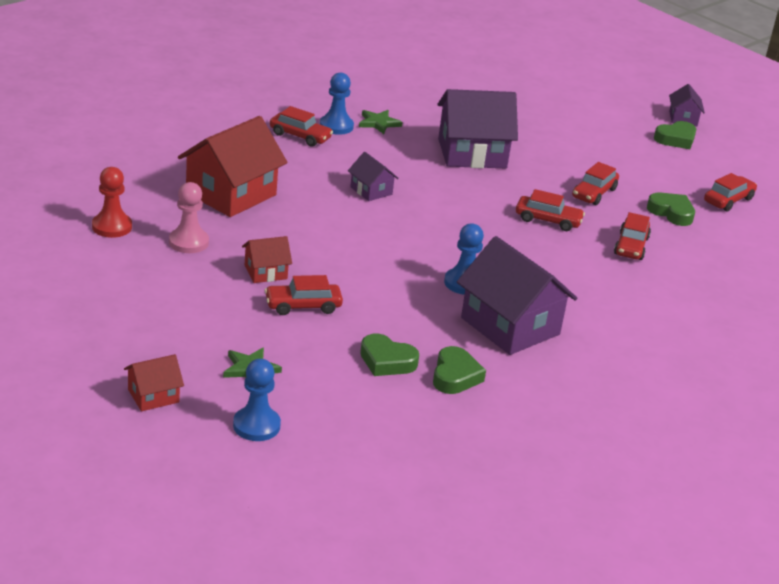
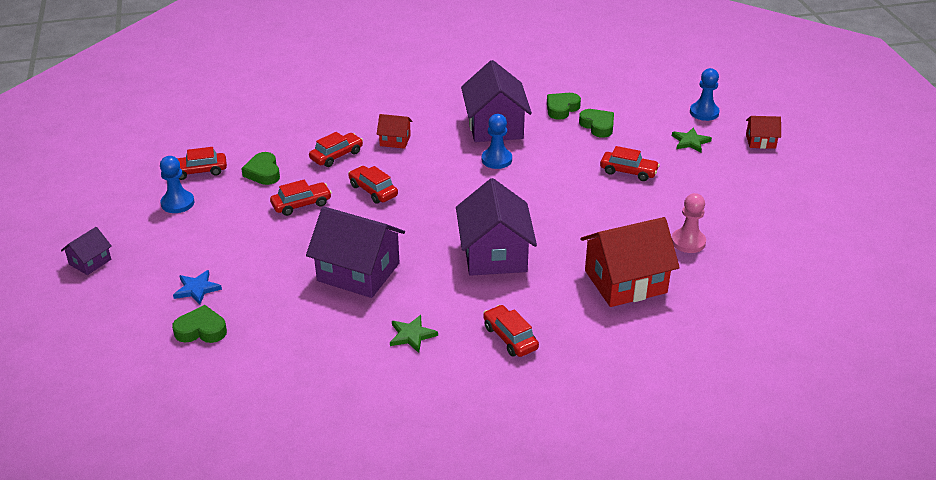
camera: 145 degrees left, 5 degrees up
red pawn [92,167,132,238] -> none
red house [242,236,292,283] -> red house moved to [376,114,412,149]
blue pawn [320,72,354,135] -> blue pawn moved to [160,156,194,213]
purple house [348,152,399,201] -> purple house [456,178,537,276], size x2.04
green heart [654,121,696,149] -> green heart moved to [172,305,227,343]
none -> blue star [173,270,222,305]

